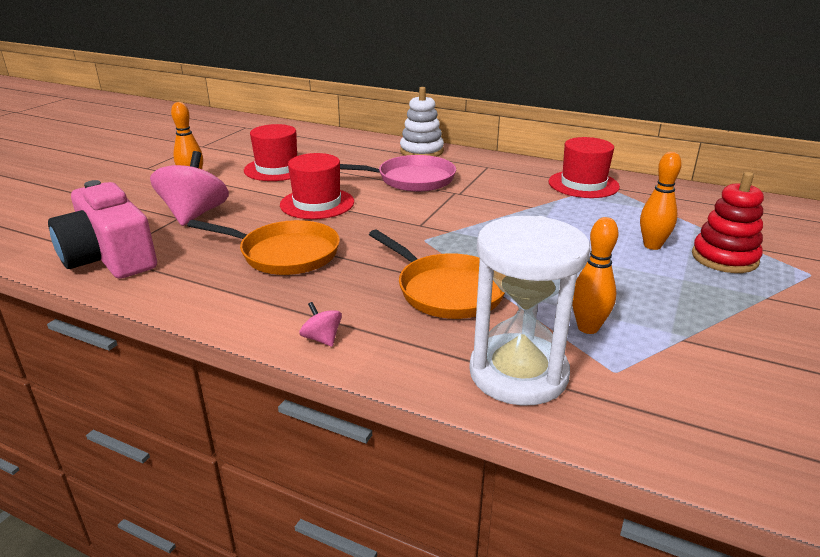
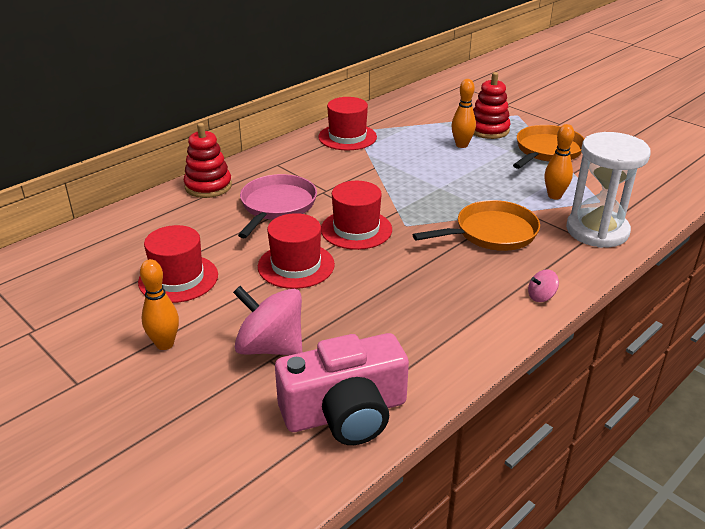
camera: 70 degrees left, 5 degrees up
orange pan [187,220,340,275] -> orange pan moved to [513,125,585,169]
white stacking toy [400,87,444,157] -> red stacking toy [184,123,232,198]
none -> red hat [321,181,392,250]

